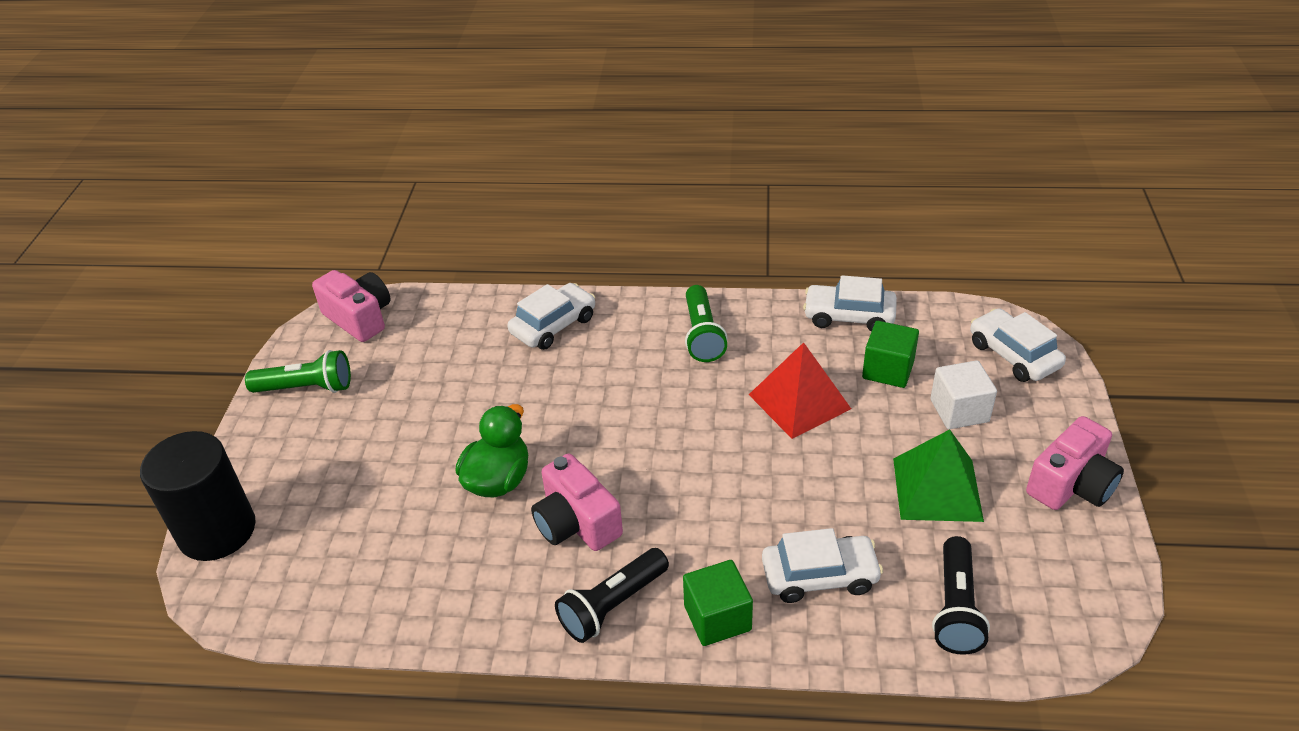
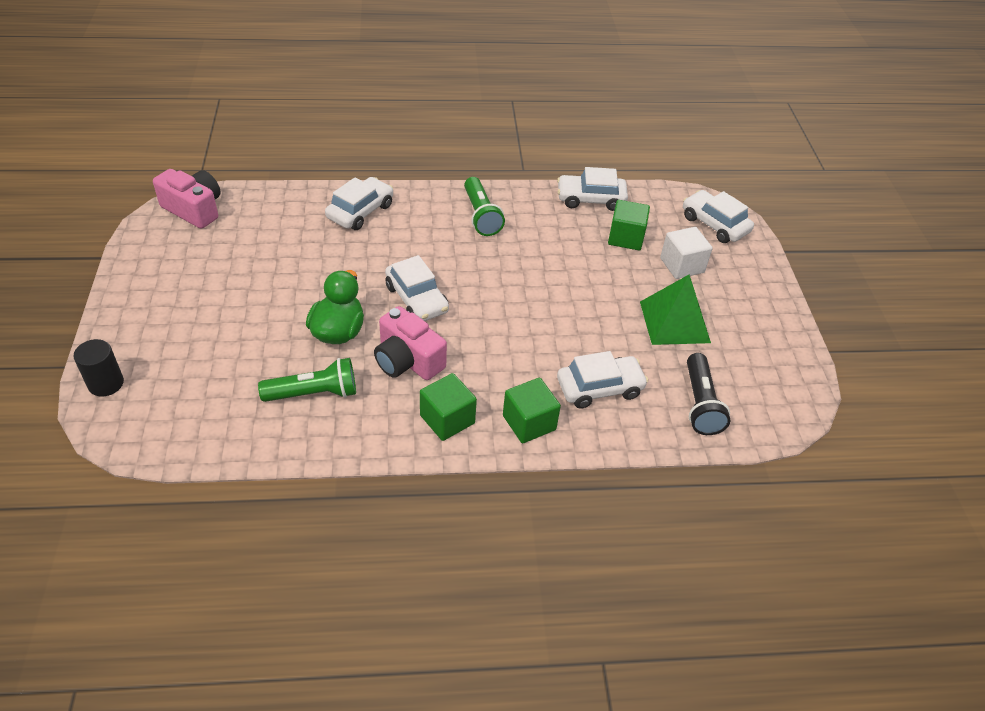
camera: 15 degrees left, 5 degrees up
black cylinder [140,431,256,561] -> black cylinder [74,339,124,396], size x0.54
green flashlight [245,350,351,393] -> green flashlight moved to [258,358,356,402]
black flashlight [555,548,669,643] -> green cube [420,373,477,441]
red pyramid [749,342,851,439] -> none
pink camera [1026,416,1124,510] -> none
none -> white car [385,255,449,321]

